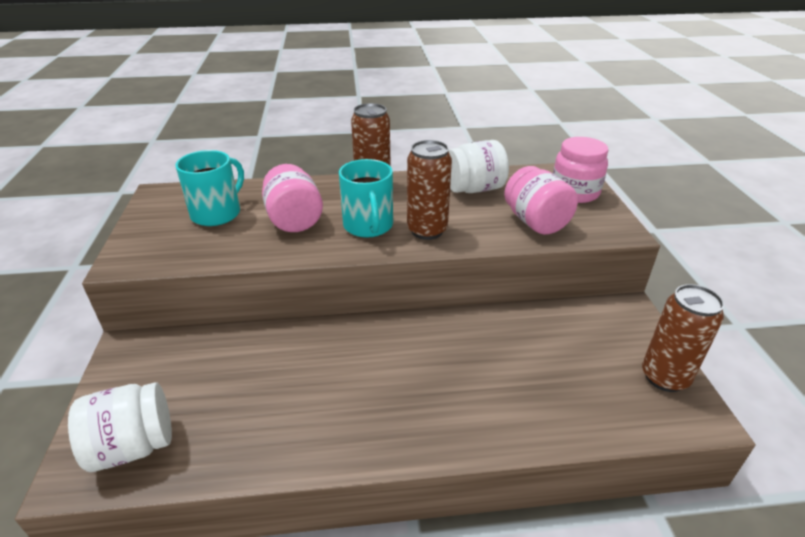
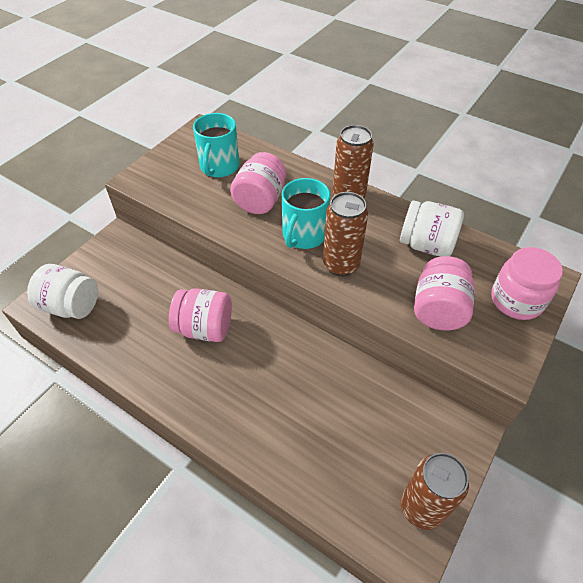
camera: 40 degrees right, 15 degrees up
turquoise mug [175,150,244,226] -> turquoise mug turned 120 degrees clockwise [193,113,240,177]
none -> pink jar [169,289,232,342]

